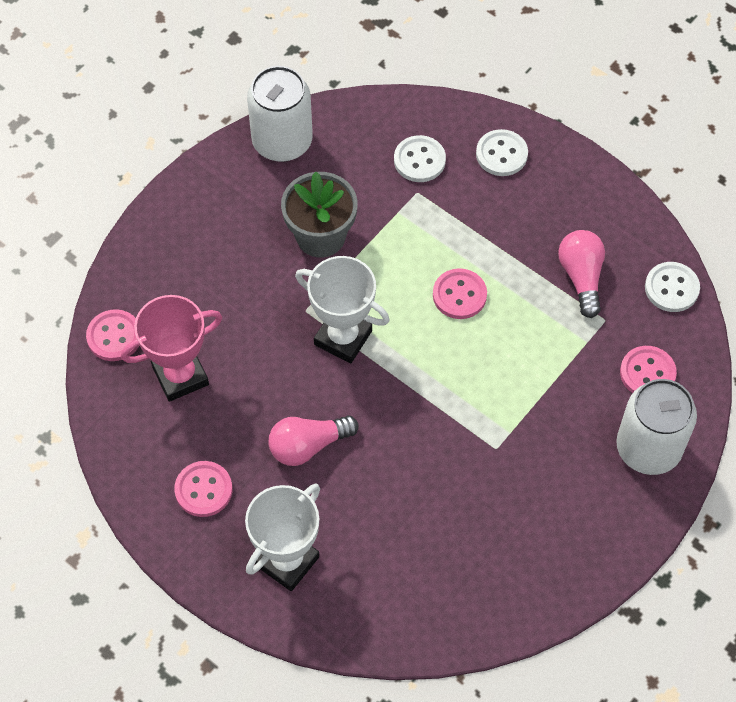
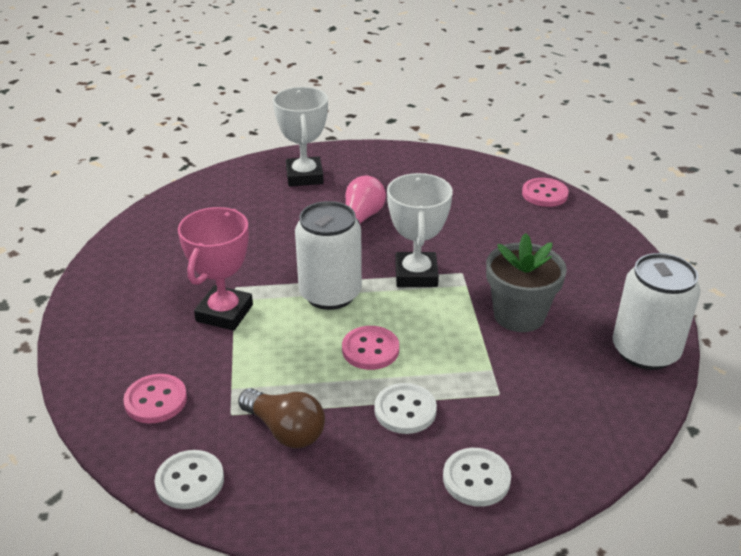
camera: 135 degrees right, 25 degrees down
pink trophy [121,295,222,402] -> pink trophy moved to [178,207,253,331]
pink button [174,461,232,517] -> none
white trophy [295,256,390,363] -> white trophy turned 75 degrees counterclockwise [387,173,453,287]
white button [394,135,446,182] -> white button moved to [374,383,437,434]
pink light bulb [558,230,605,318] -> brown light bulb [238,388,325,448]
white can [616,379,697,475] -> white can moved to [295,201,362,310]

